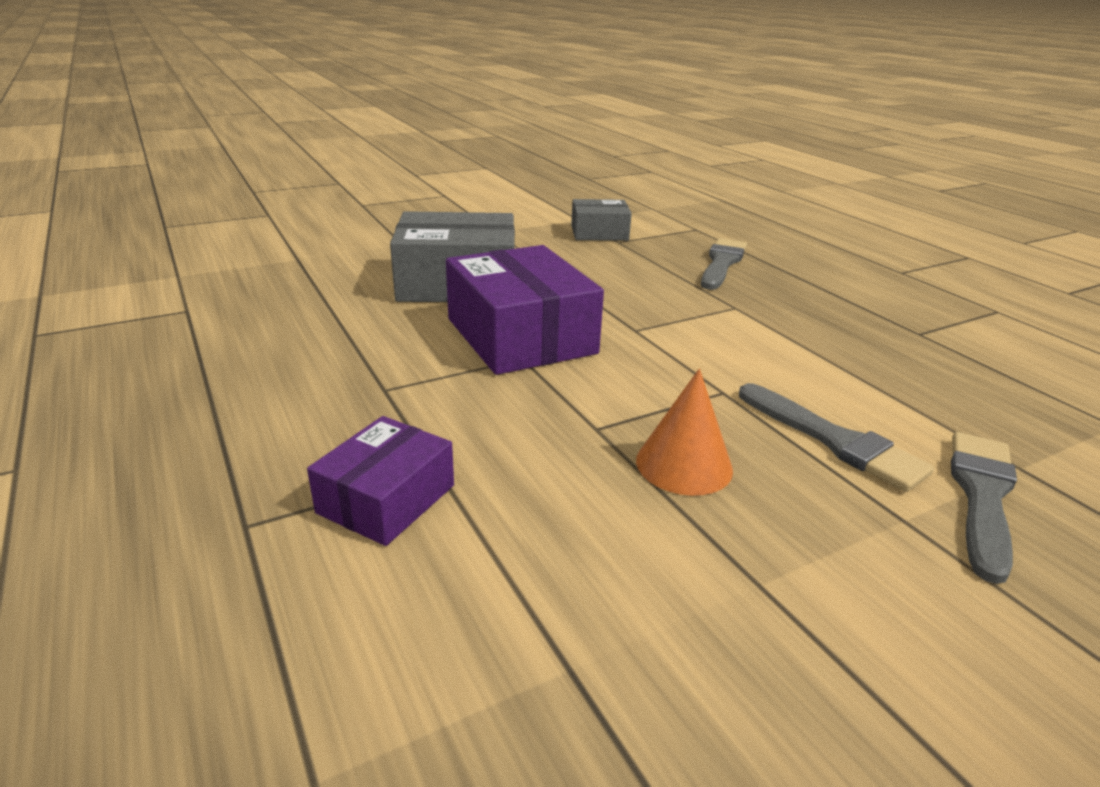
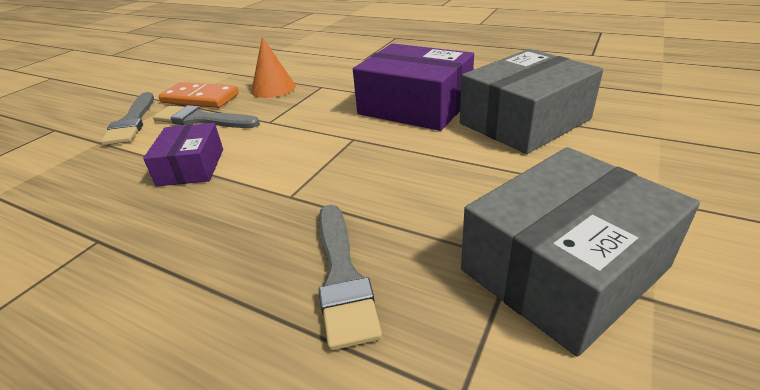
camera: 150 degrees right, 5 degrees up
purple box [307,416,454,546] -> purple box moved to [143,123,223,186]
grey box [571,199,632,241] -> grey box [461,147,700,357], size x1.75
none -> orange domino [158,82,239,108]

